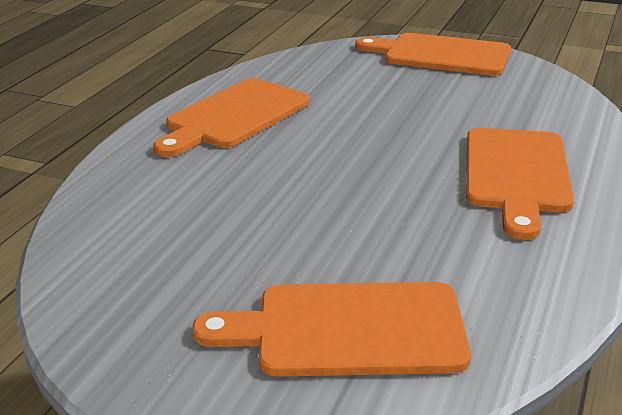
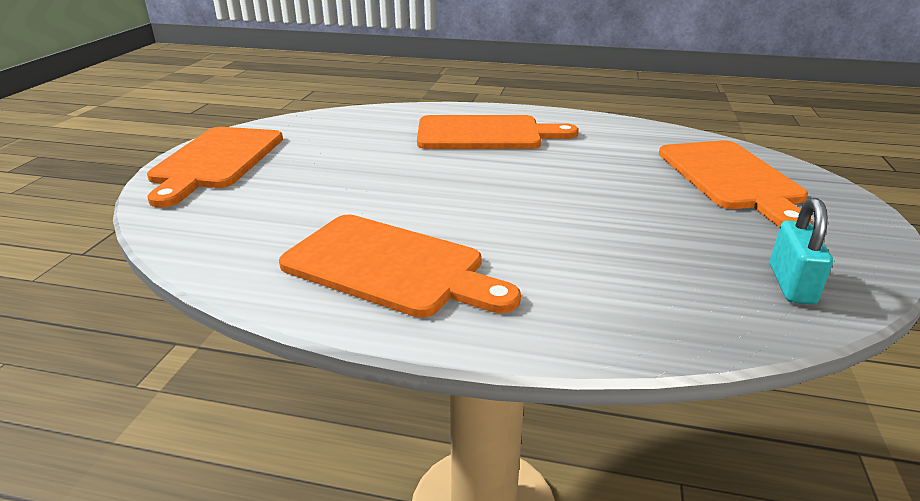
camera: 100 degrees left, 0 degrees up
none -> turquoise padlock [770,198,833,304]

